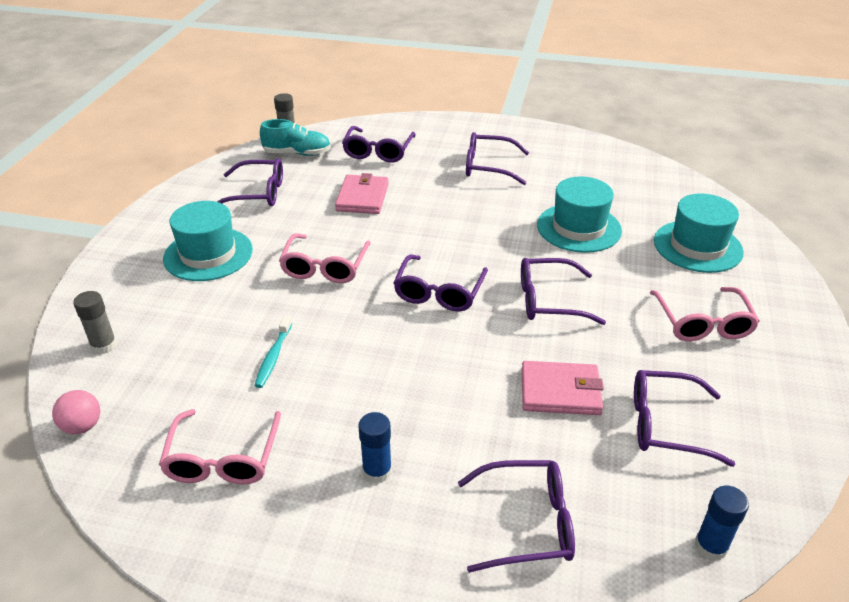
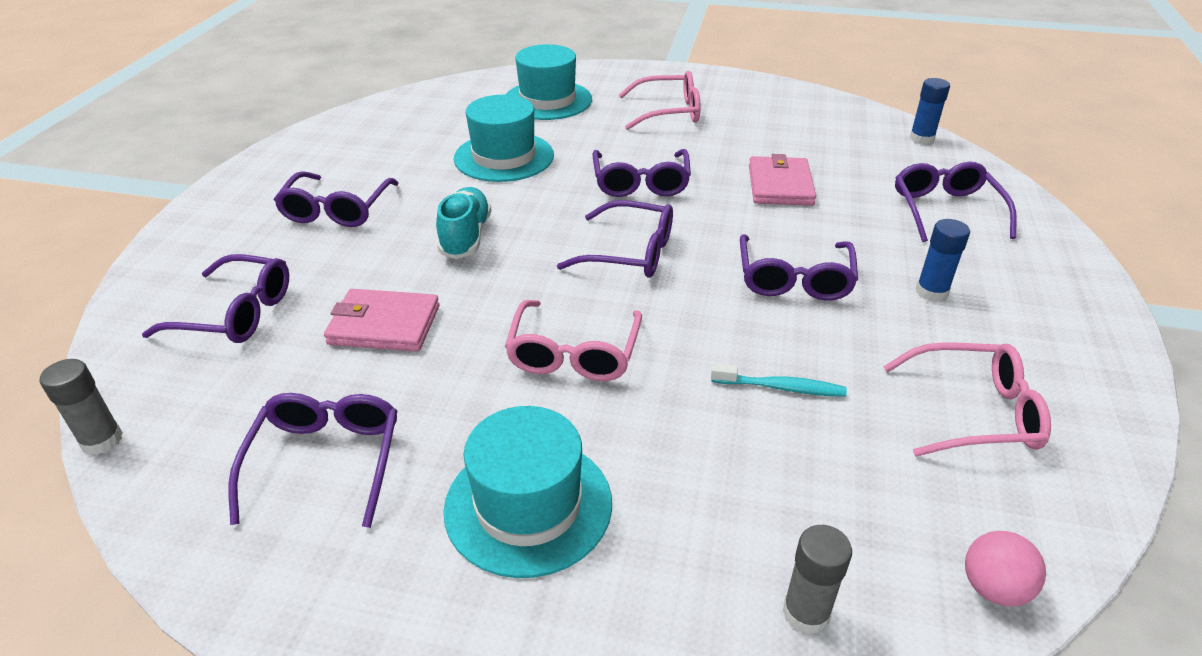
camera: 90 degrees left, 0 degrees up
turquoise shoe [260,119,331,156] -> turquoise shoe moved to [436,187,492,259]
pink glasses [279,234,371,283] -> pink glasses turned 90 degrees clockwise [505,300,642,381]
purple glasses [634,370,735,467] -> purple glasses moved to [740,234,858,301]

